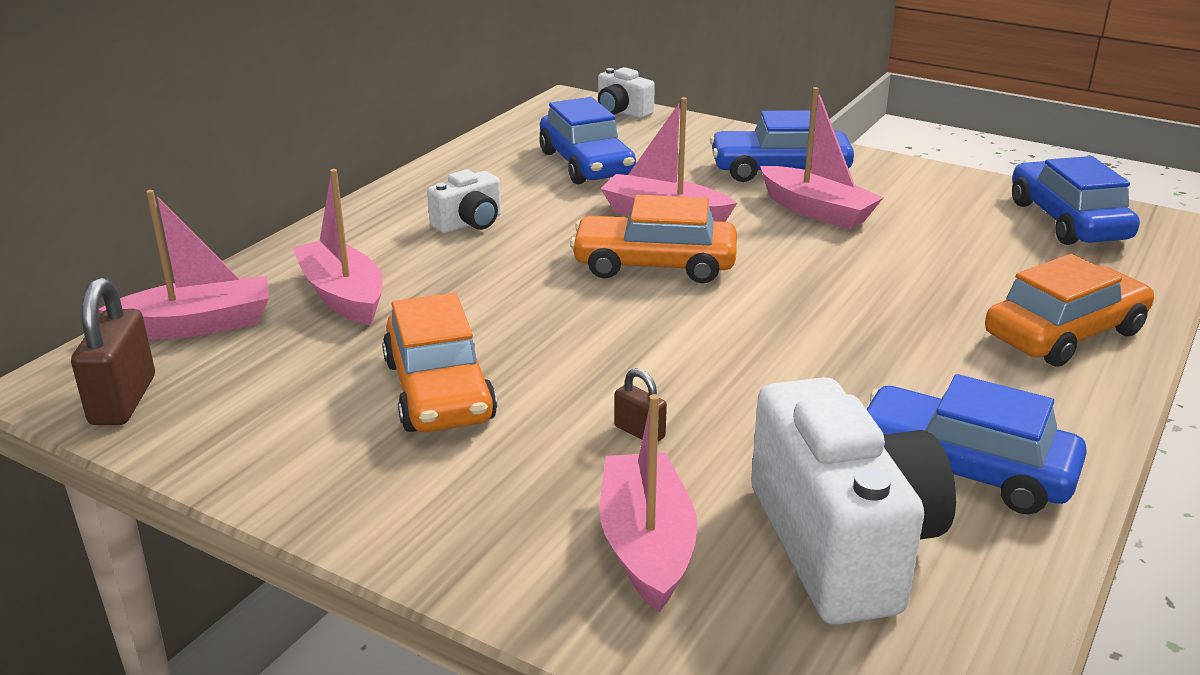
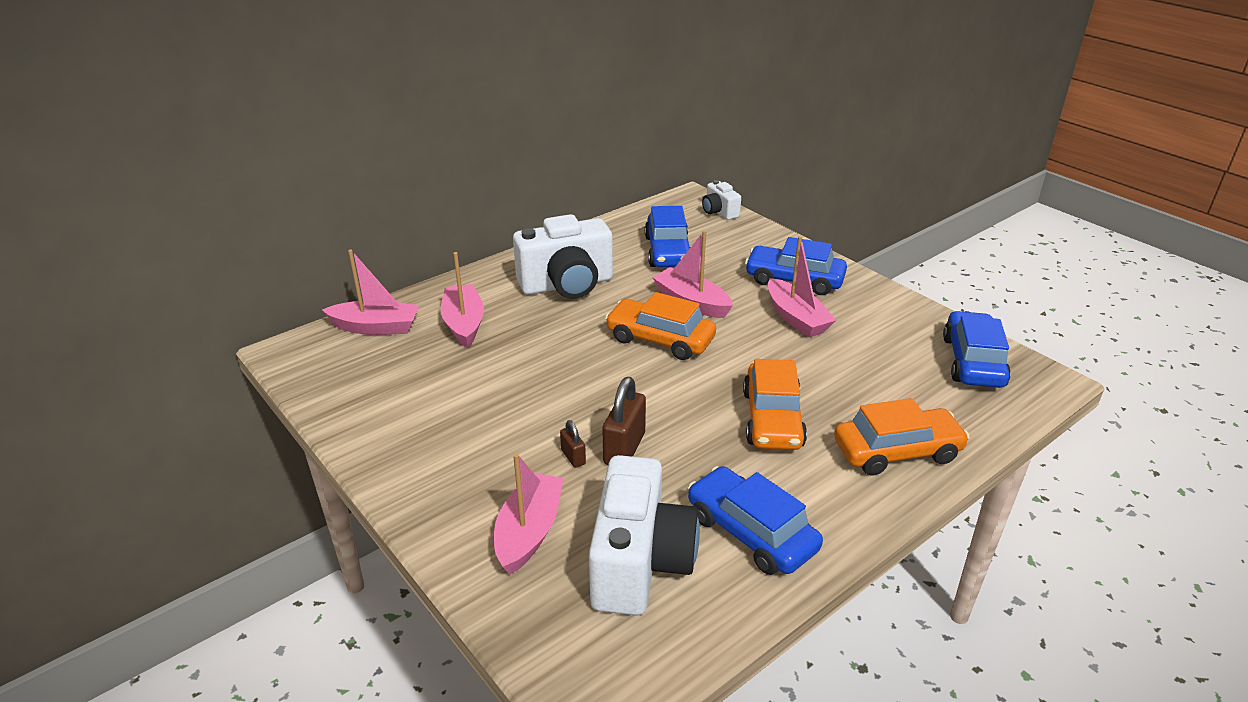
camera: 20 degrees right, 5 degrees up
brown padlock [71,278,155,425] -> brown padlock moved to [602,377,646,465]
orange car [382,293,497,432] -> orange car moved to [743,359,807,450]
white camera [427,169,501,233] -> white camera [513,214,613,299], size x2.03

